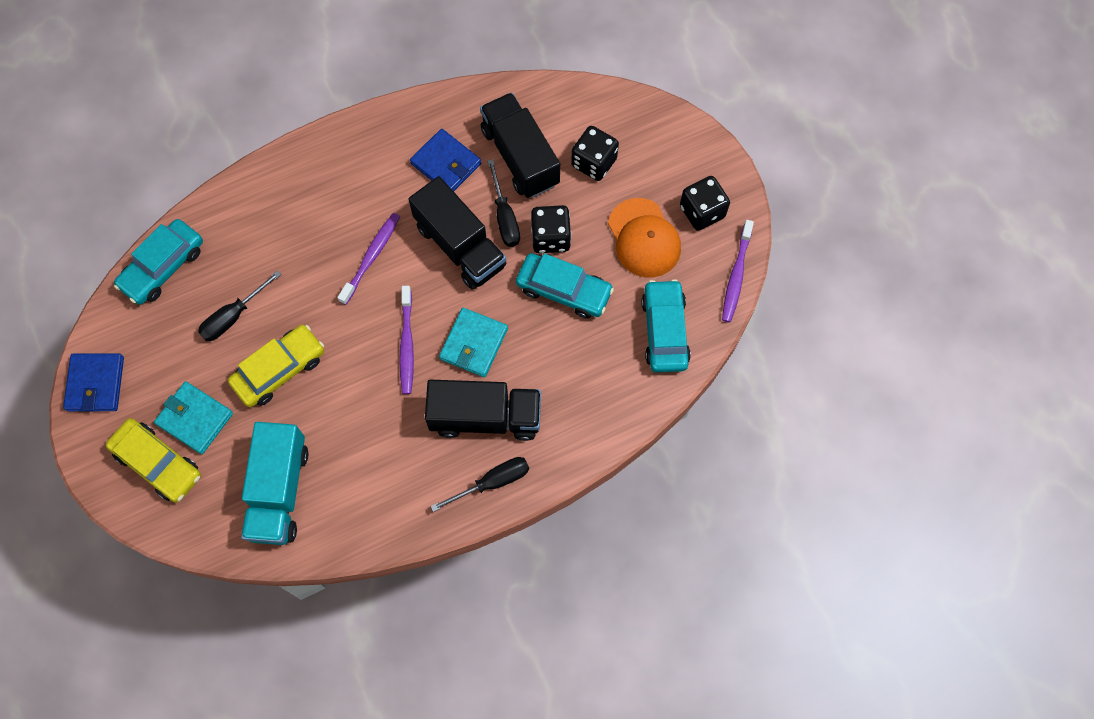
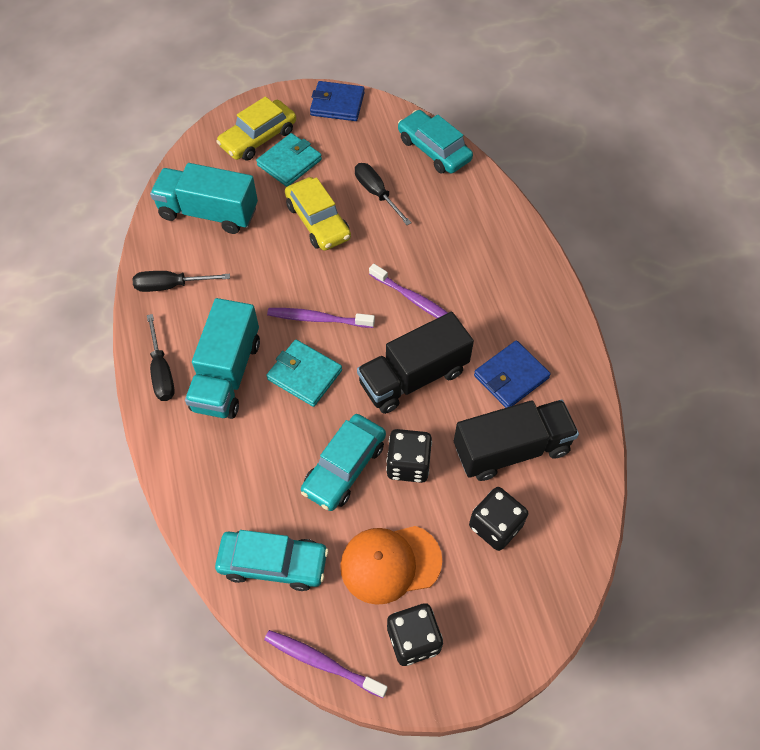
camera: 100 degrees right, 10 degrees down
black truck [425,380,541,441] -> turquoise truck [185,298,260,419]
black screwdriver [488,159,520,247] -> black screwdriver moved to [132,271,230,292]

